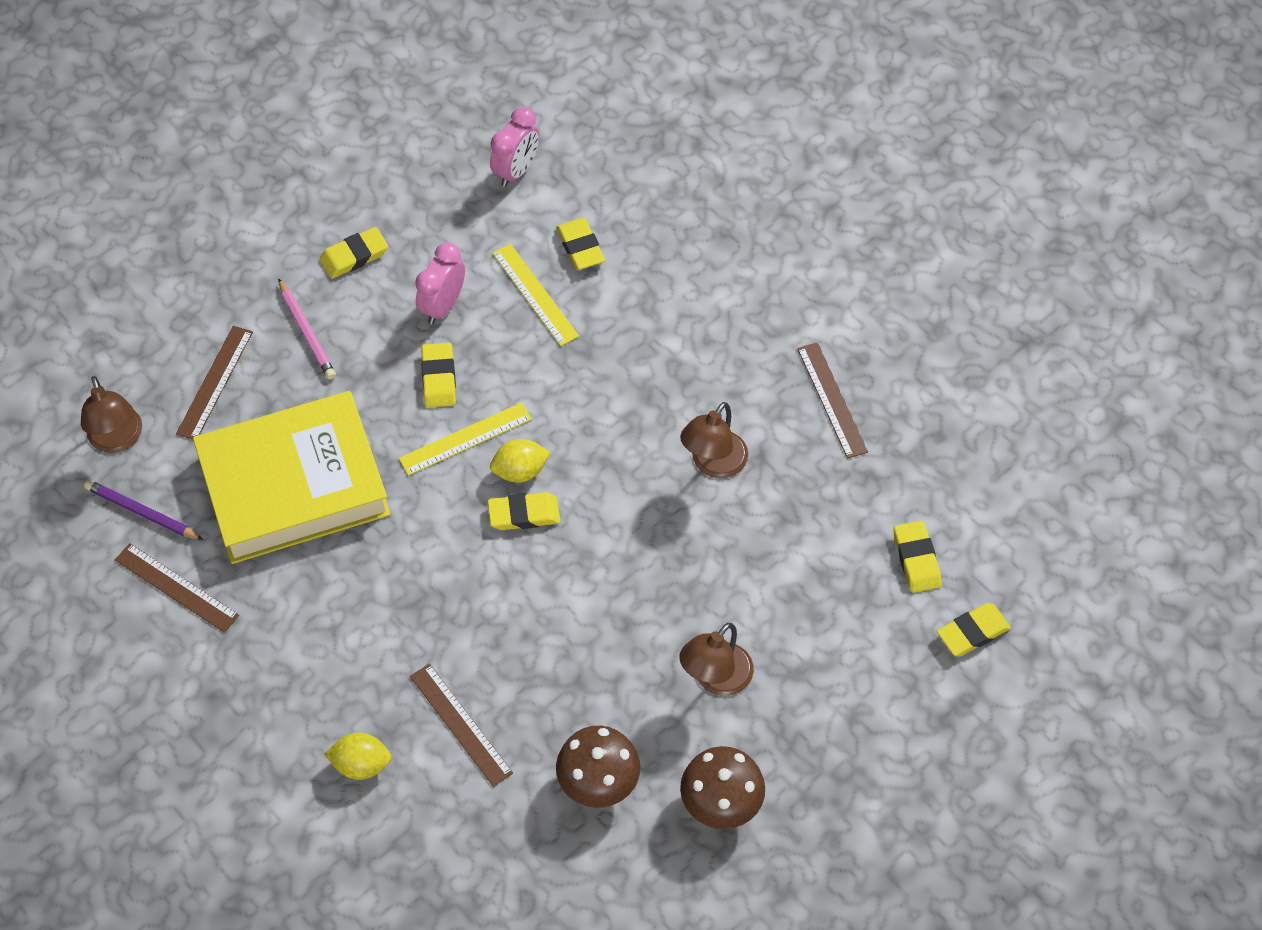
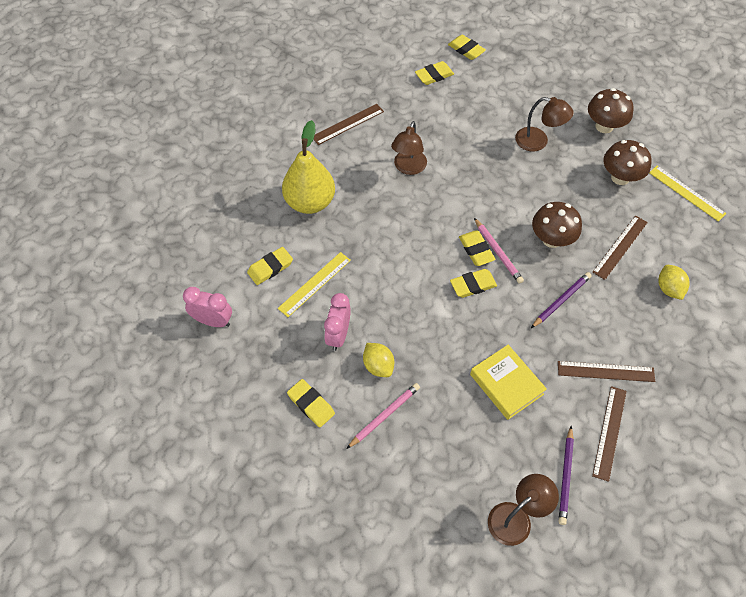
camera: 105 degrees left, 0 degrees up
brown ruler [176,326,253,440] -> brown ruler moved to [558,361,655,382]
yellow book [193,391,391,564] -> yellow book [470,345,547,420], size x0.53
yellow ruler [399,402,532,476] -> yellow ruler moved to [649,166,726,222]
pink clock [415,242,465,324] -> pink clock turned 90 degrees clockwise [324,293,351,351]
yellow eraser [421,342,456,408] -> yellow eraser moved to [450,269,497,298]
yellow lemon [490,439,551,483] -> yellow lemon moved to [363,343,394,377]
brown lamp [680,402,748,478] -> brown lamp turned 90 degrees clockwise [391,121,427,175]
none -> yellow pear [282,120,335,214]
none -> pink pencil [474,218,524,284]
none -> purple pencil [531,272,592,328]
none -> brown mushroom [532,202,582,248]

